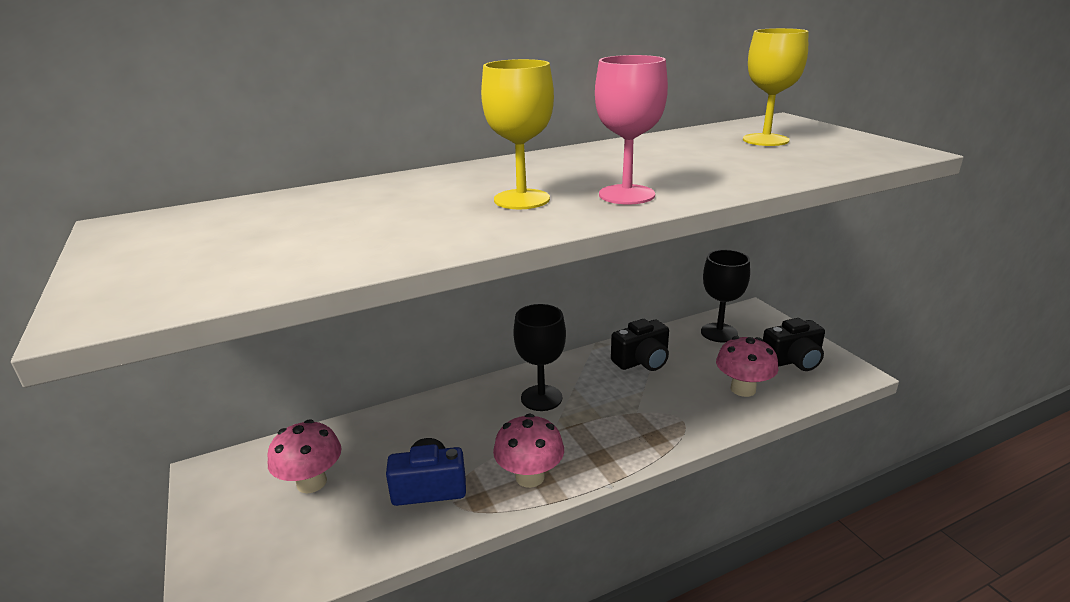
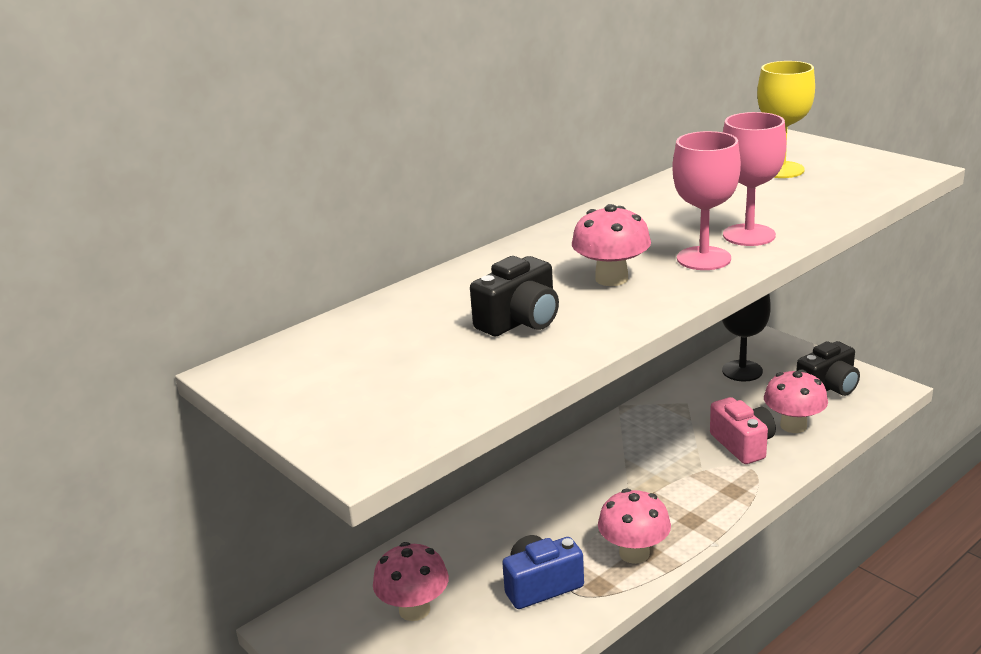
camera: 15 degrees left, 0 degrees up
yellow goblet [481,59,554,209] -> pink mushroom [572,204,651,286]
black goblet [513,304,566,411] -> none
black camera [611,319,669,371] -> black camera moved to [470,256,559,337]
none -> pink camera [710,397,776,464]
none -> pink goblet [723,112,787,246]

